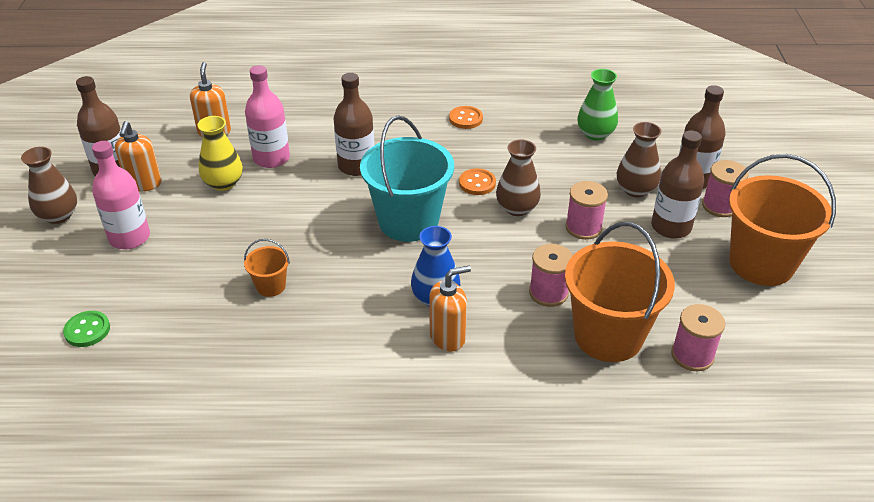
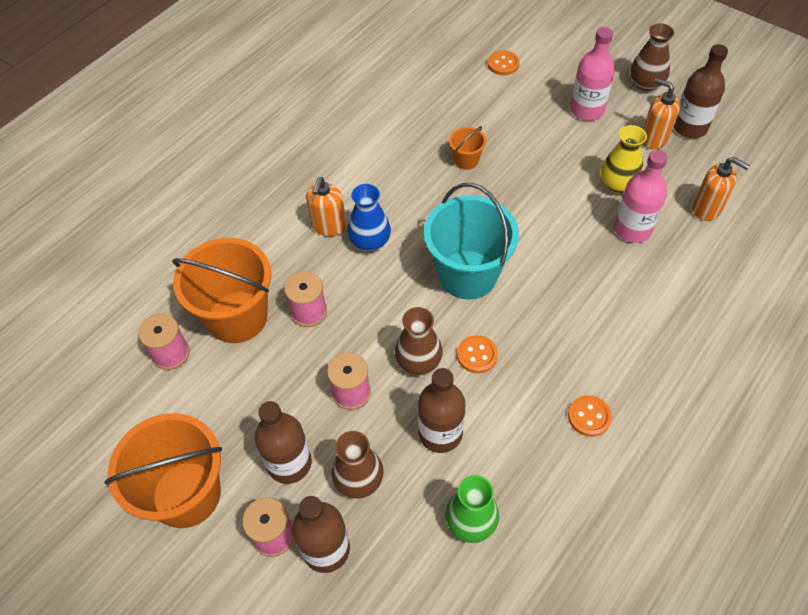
camera: 130 degrees right, 15 degrees up
green button [63,311,110,347] -> orange button [488,51,520,75]
brown bottle [333,73,374,176] -> brown bottle moved to [418,368,465,453]

